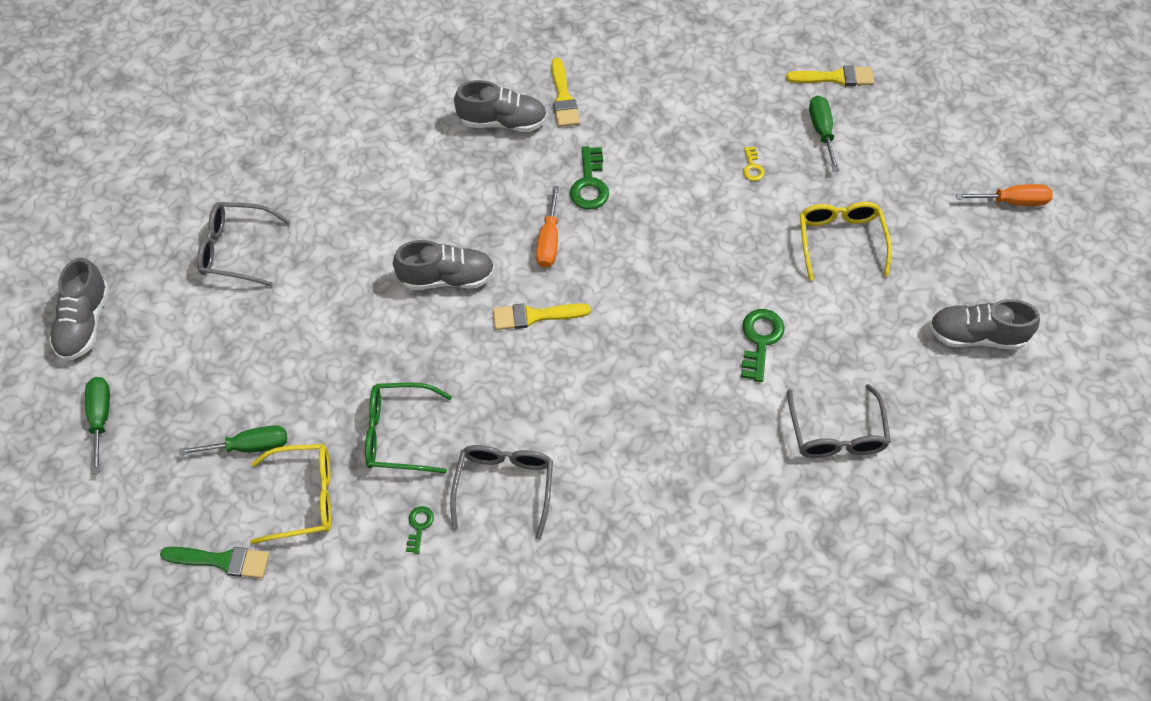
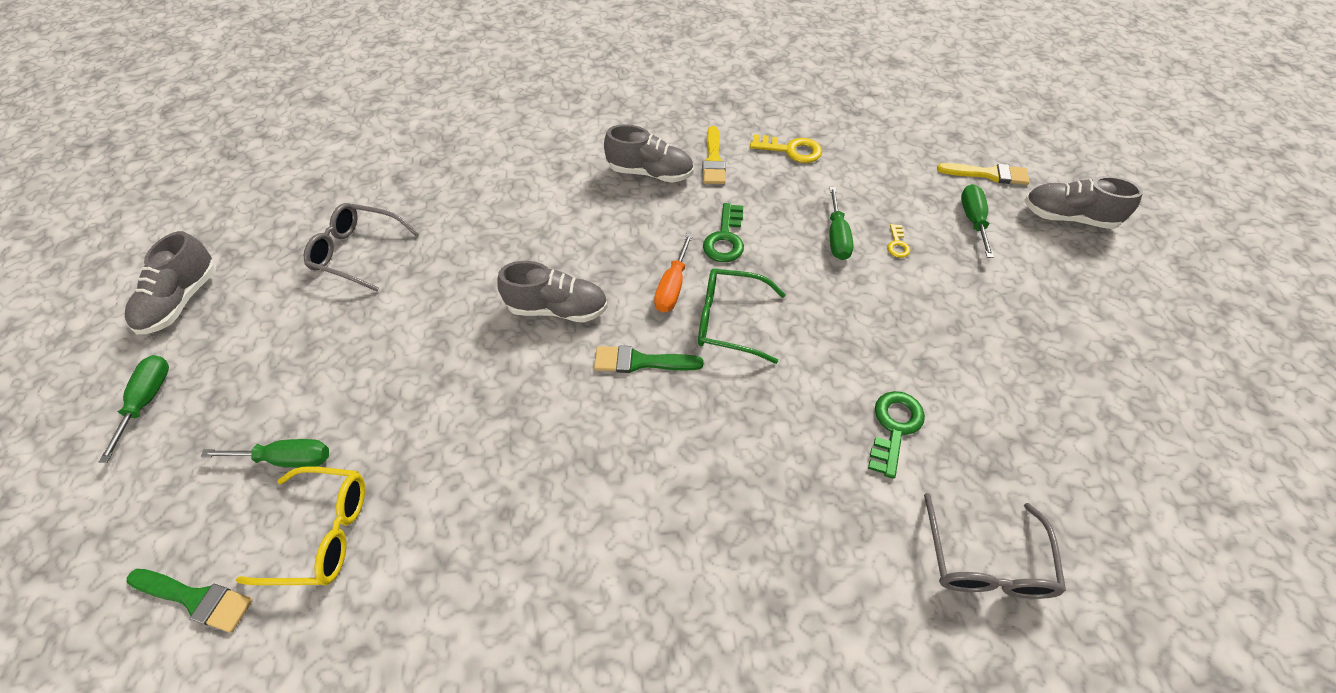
camera: 10 degrees right, 5 degrees down
green glasses [365,382,452,473] -> green glasses moved to [698,269,786,364]
green key [406,506,434,554] -> none
grey glasses [450,445,553,539] -> none
yellow brush [493,303,591,330] -> green brush [594,346,704,373]
yellow glasses [799,202,892,281] -> none
grey shoe [929,299,1040,350] -> grey shoe moved to [1024,176,1143,229]
orange screwdriver [956,184,1053,206] -> none
none -> yellow key [750,134,822,163]
none -> green screwdriver [829,187,854,260]

